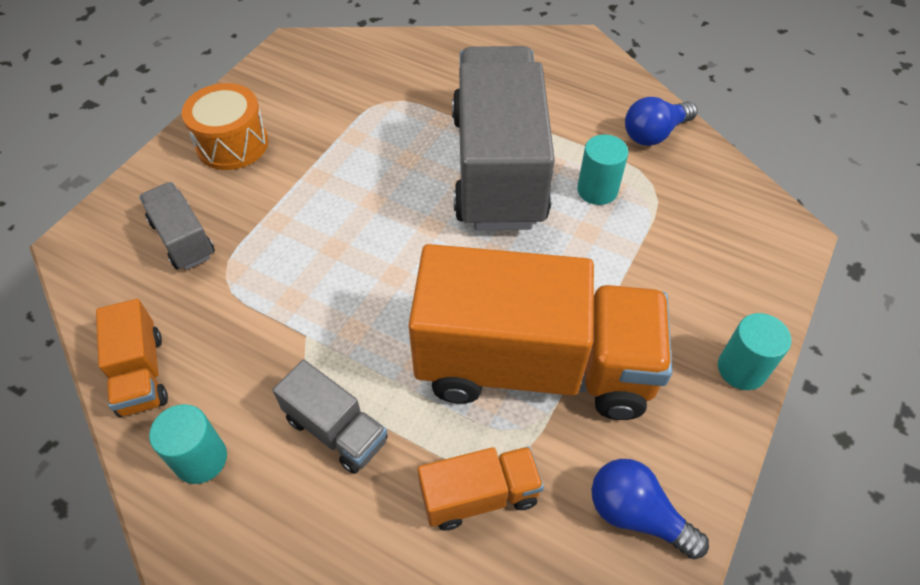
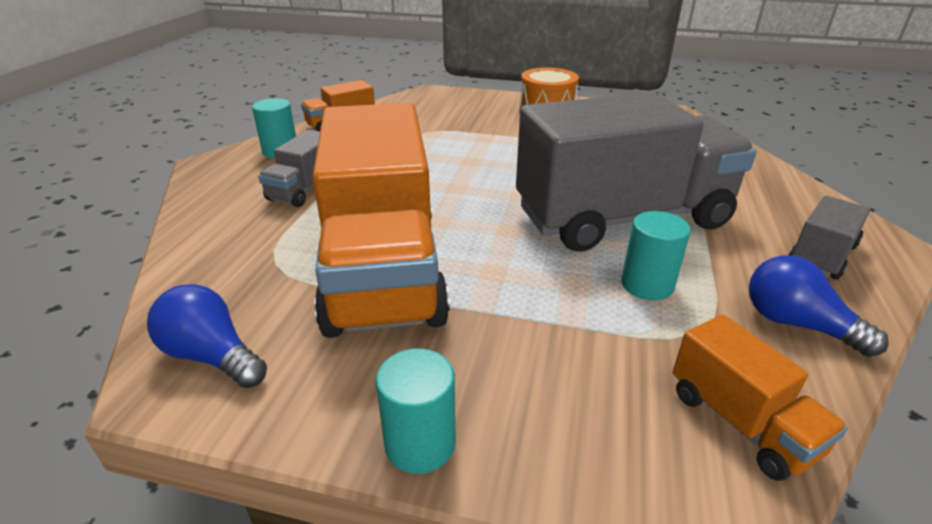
camera: 75 degrees right, 20 degrees down
grey truck [139,182,215,270] -> grey truck moved to [789,196,870,280]
orange truck [418,446,544,531] -> orange truck moved to [673,315,848,481]
blue light bulb [591,459,709,559] -> blue light bulb turned 75 degrees counterclockwise [147,284,267,388]

